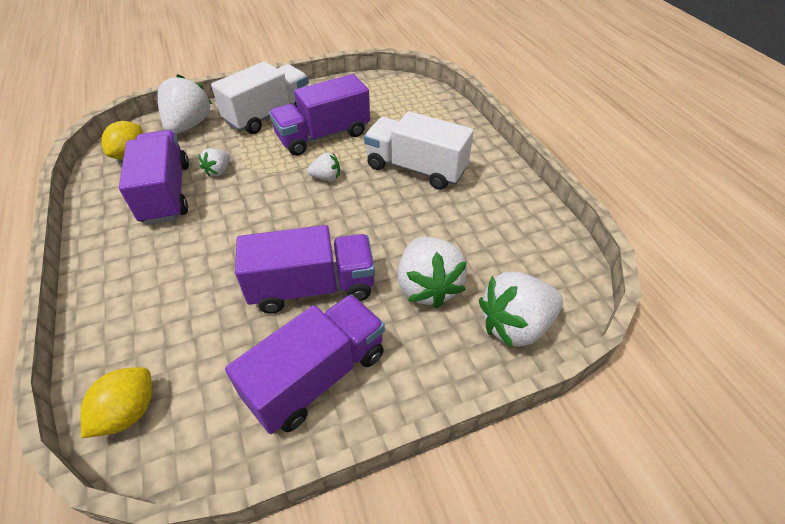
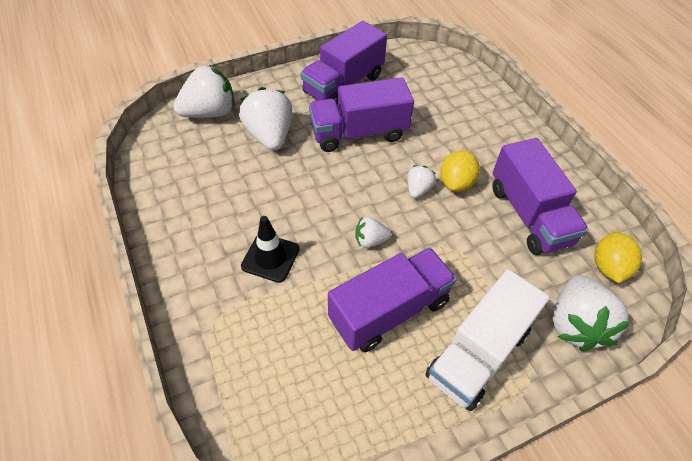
camera: 175 degrees right, 5 degrees up
yellow lemon [80,367,152,438] -> yellow lemon moved to [440,150,480,192]
white strawberry [198,148,230,177] -> white strawberry moved to [407,165,436,198]
white truck [364,111,474,190] -> black traffic cone [241,216,300,283]

